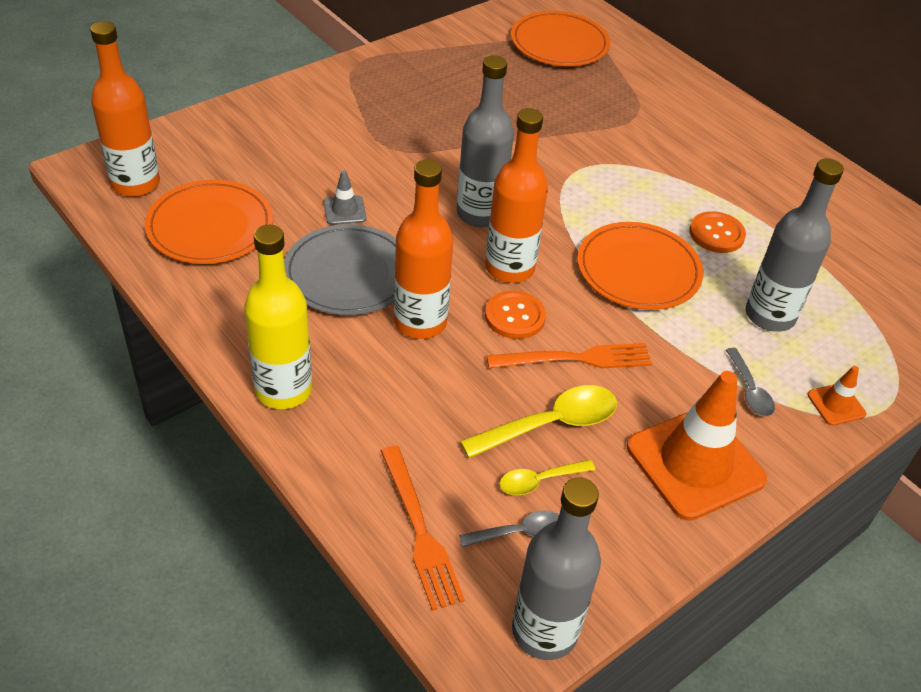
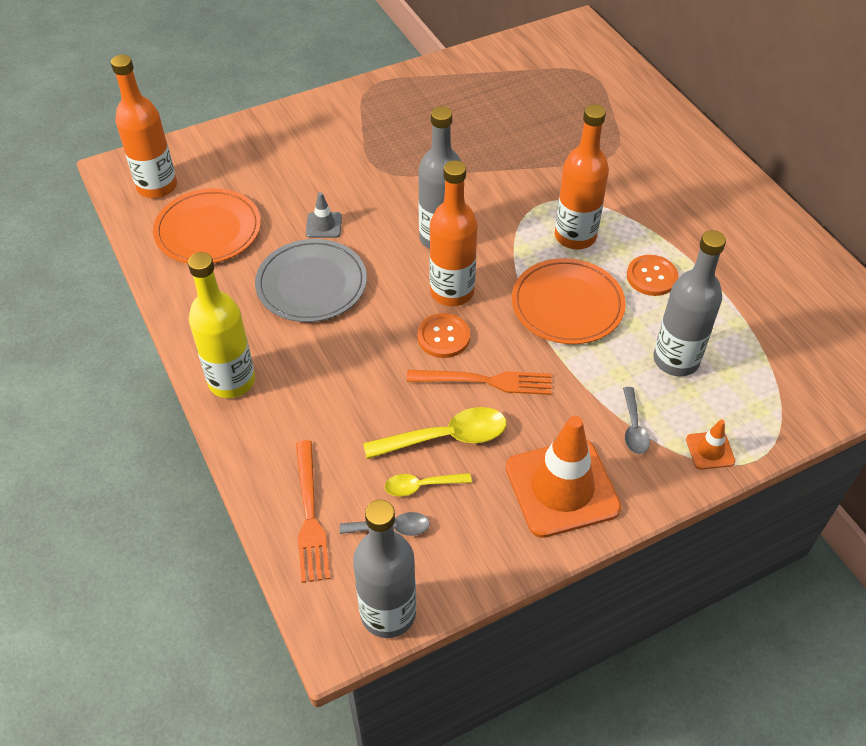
camera: 15 degrees right, 5 degrees up
orange bottle [394,160,453,339] -> orange bottle moved to [555,104,609,249]
orange plate [511,11,610,66] -> none

